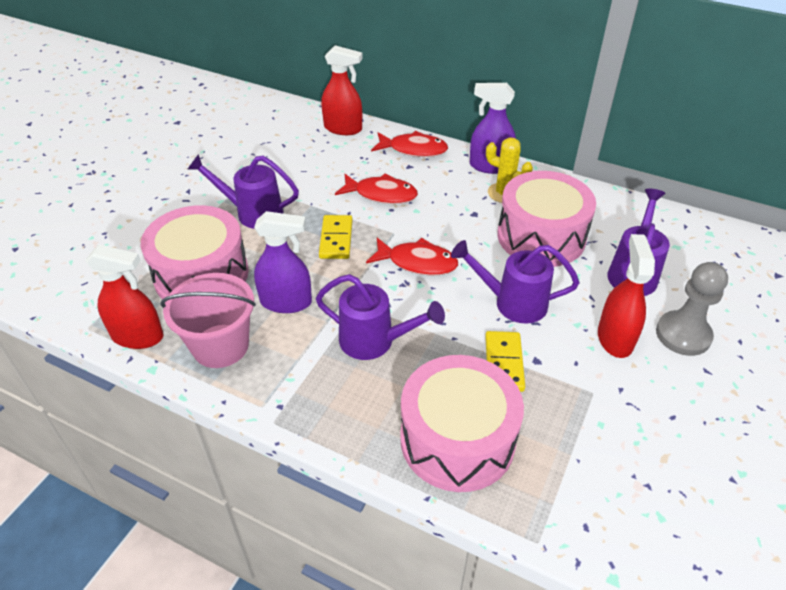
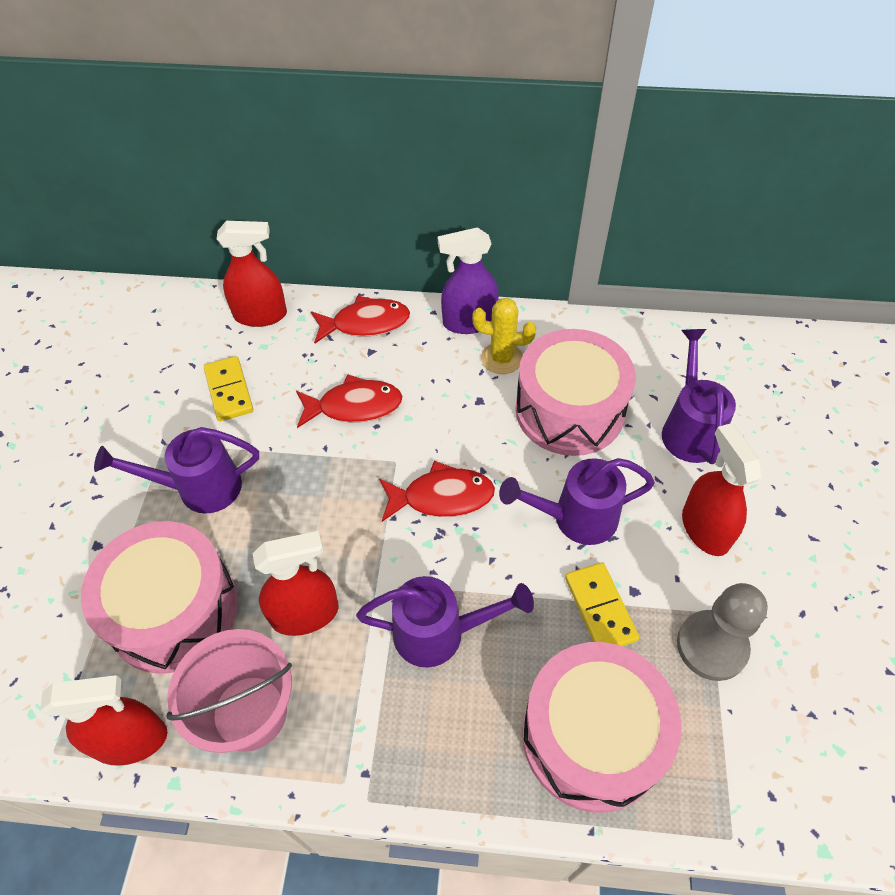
camera: 20 degrees left, 10 degrees up
purple spray bottle [254,211,312,313] -> red spray bottle [252,531,339,636]
yellow domino [319,215,353,259] -> yellow domino moved to [204,356,253,422]
grey pawn [656,262,728,356] -> grey pawn moved to [677,583,768,681]

